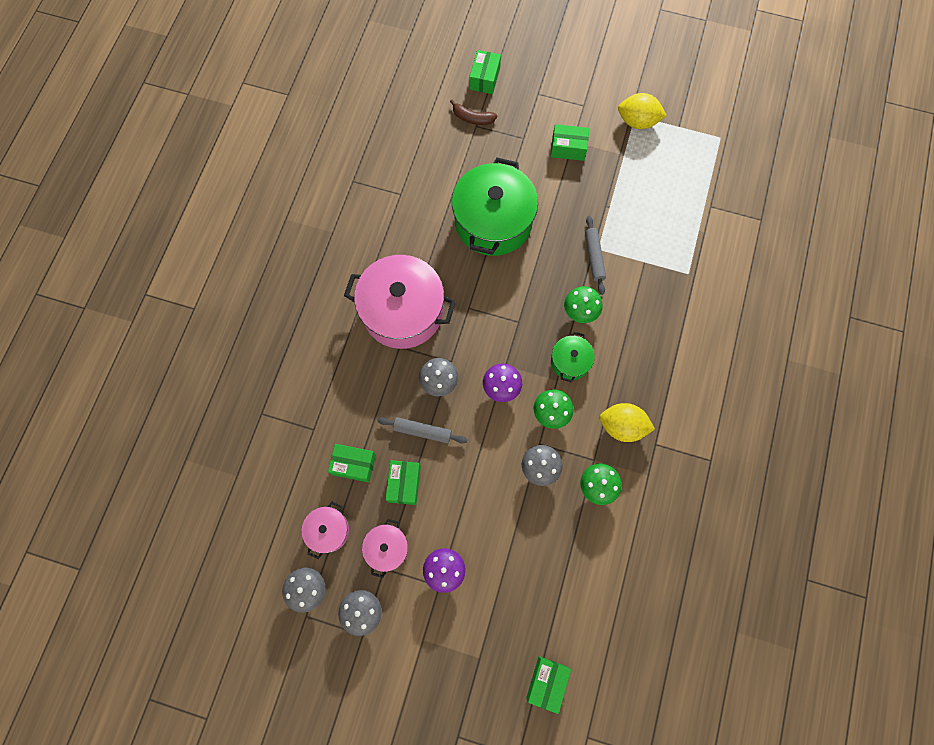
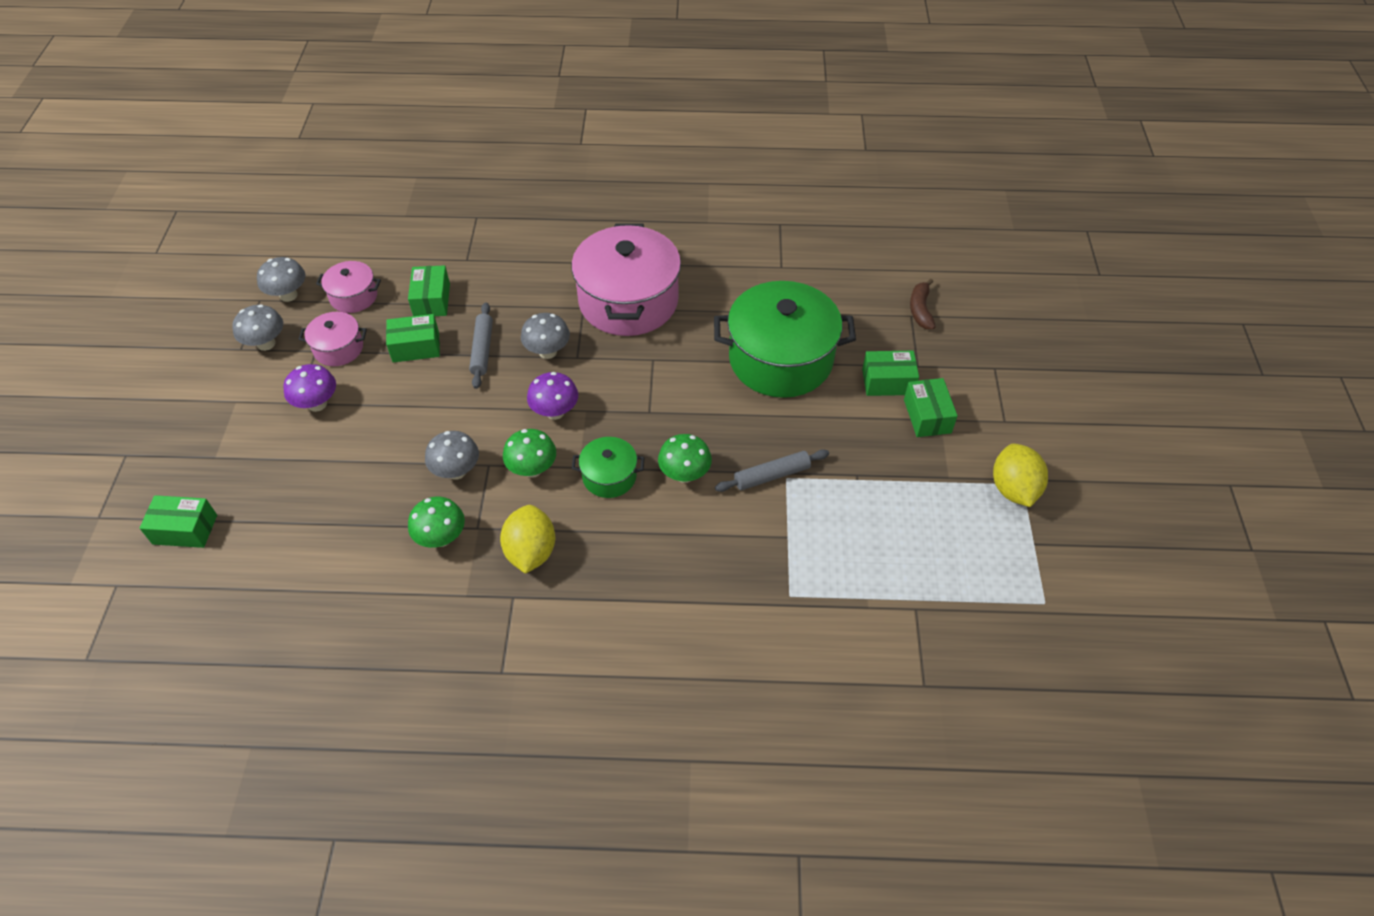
camera: 75 degrees right, 20 degrees down
green box [469,50,501,94] -> green box moved to [862,351,919,396]

